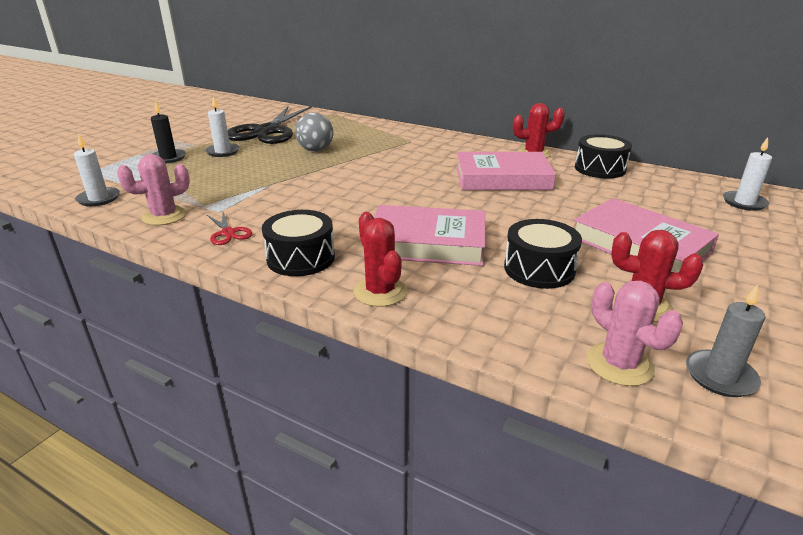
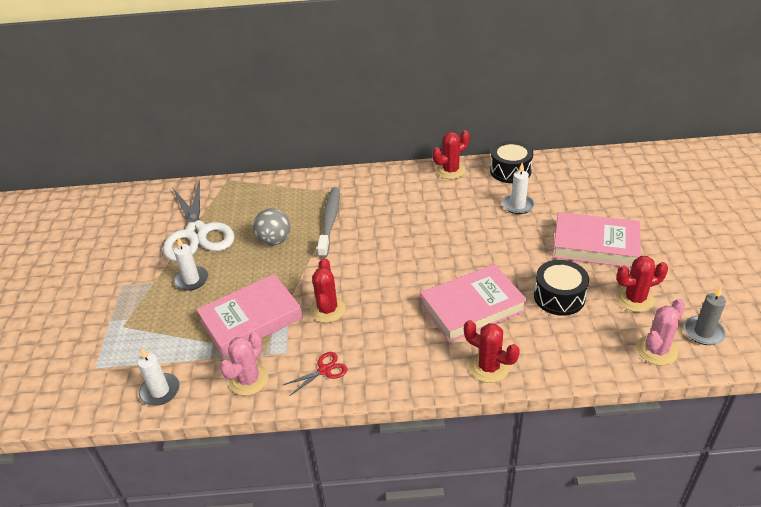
camera: 30 degrees left, 10 degrees up
black candle [151,101,186,163] -> none
red scissors [207,212,252,245] -> red scissors turned 60 degrees counterclockwise [283,352,348,396]
black scissors [228,106,312,144] -> white scissors [163,180,235,261]
black drum [262,210,335,276] -> none
pink book [456,152,556,190] -> pink book moved to [196,274,303,357]
pink cactus [587,281,683,386] -> pink cactus turned 75 degrees counterclockwise [637,299,685,366]
white candle [723,137,772,211] -> white candle moved to [502,163,534,214]
none -> red cactus [310,258,346,323]
none -> grey toothbrush [317,187,340,258]

